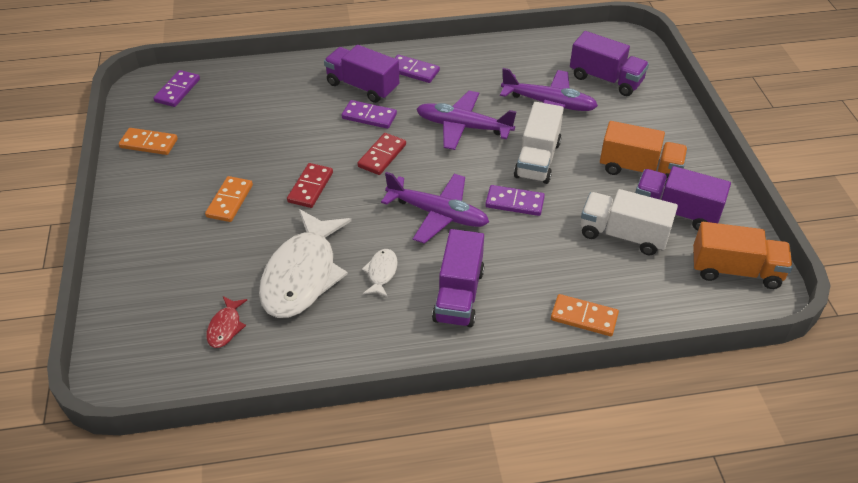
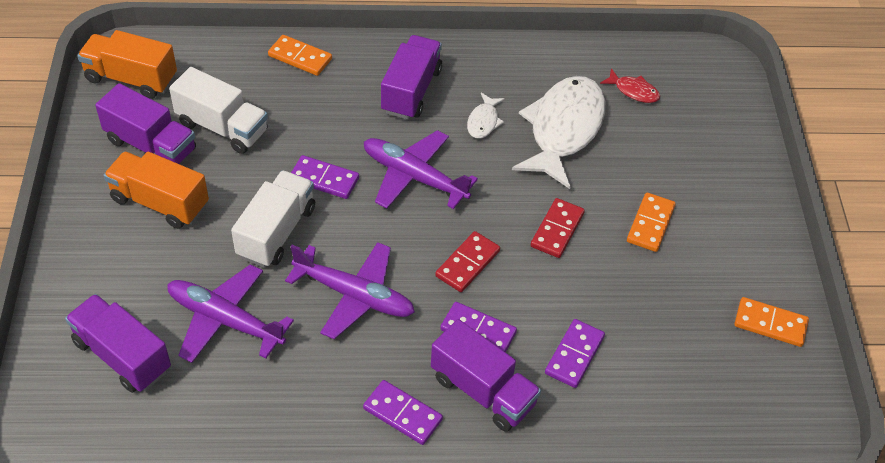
camera: 175 degrees left, 5 degrees up
purple domino [153,70,200,107] -> purple domino moved to [545,319,605,388]
red fish [206,296,247,348] -> red fish turned 105 degrees clockwise [600,68,660,103]

